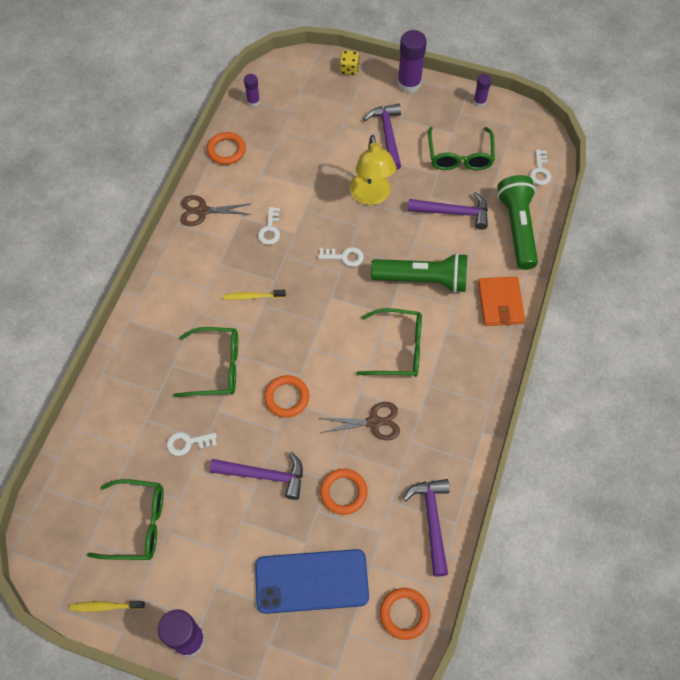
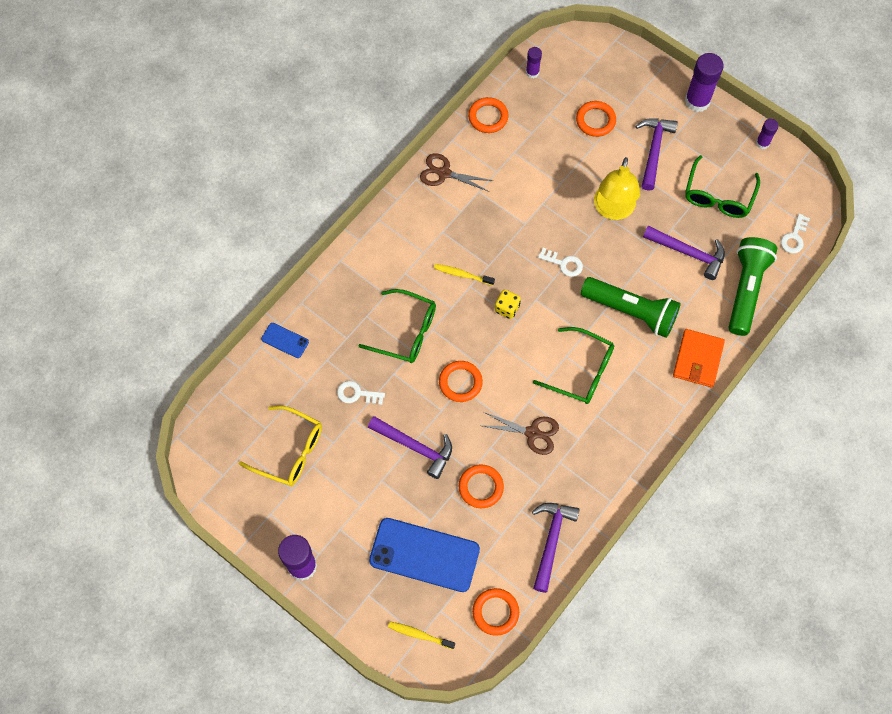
camera: 20 degrees right, 5 degrees up
yellow toothbrush [70,601,145,612] -> yellow toothbrush moved to [388,622,455,649]
green glasses [87,479,164,560] -> yellow glasses [239,406,322,486]
white key [258,207,280,245] -> none
yellow dice [340,50,359,75] -> yellow dice moved to [495,290,521,319]
none -> blue phone [261,323,309,358]
none -> orange ring [576,101,616,137]

